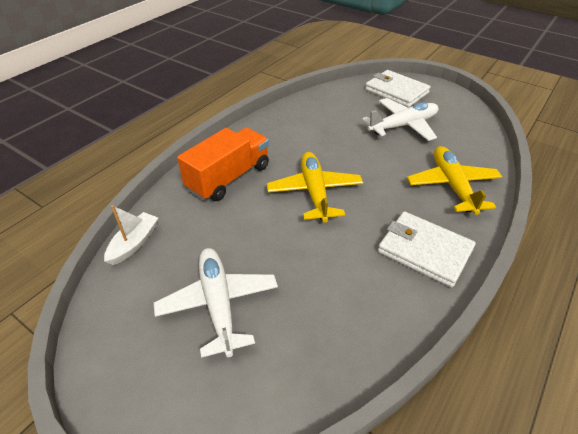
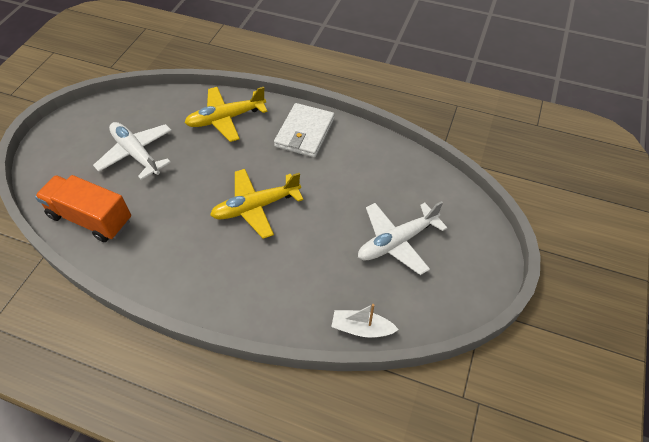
camera: 105 degrees left, 10 degrees up
orange truck [177,127,269,201] -> orange truck moved to [35,175,131,242]
white wallet [365,70,431,107] -> none

